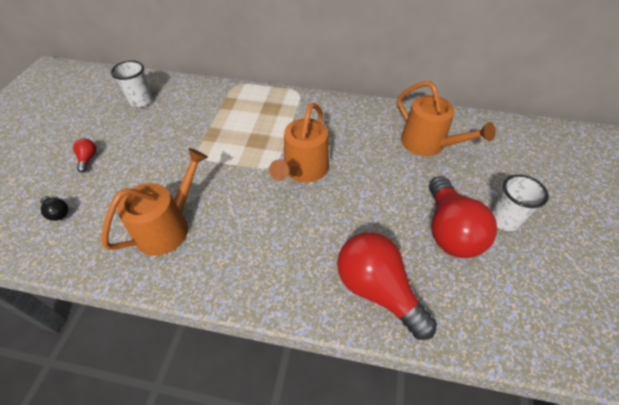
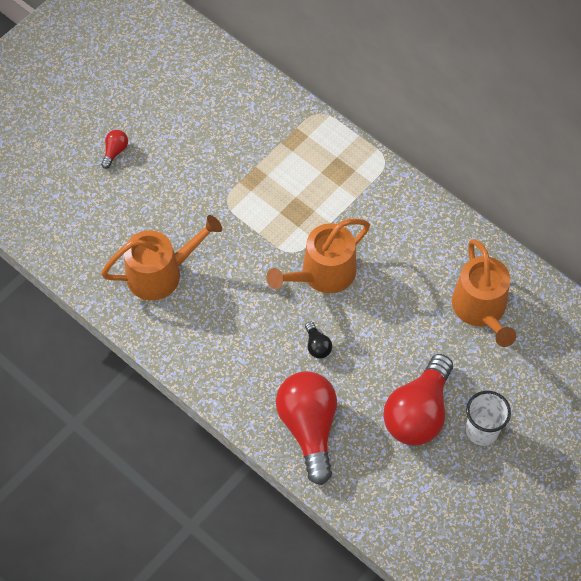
camera: 30 degrees right, 10 degrees up
black light bulb [40,196,68,221] -> black light bulb moved to [305,321,332,359]
white cup [111,60,152,107] -> none

